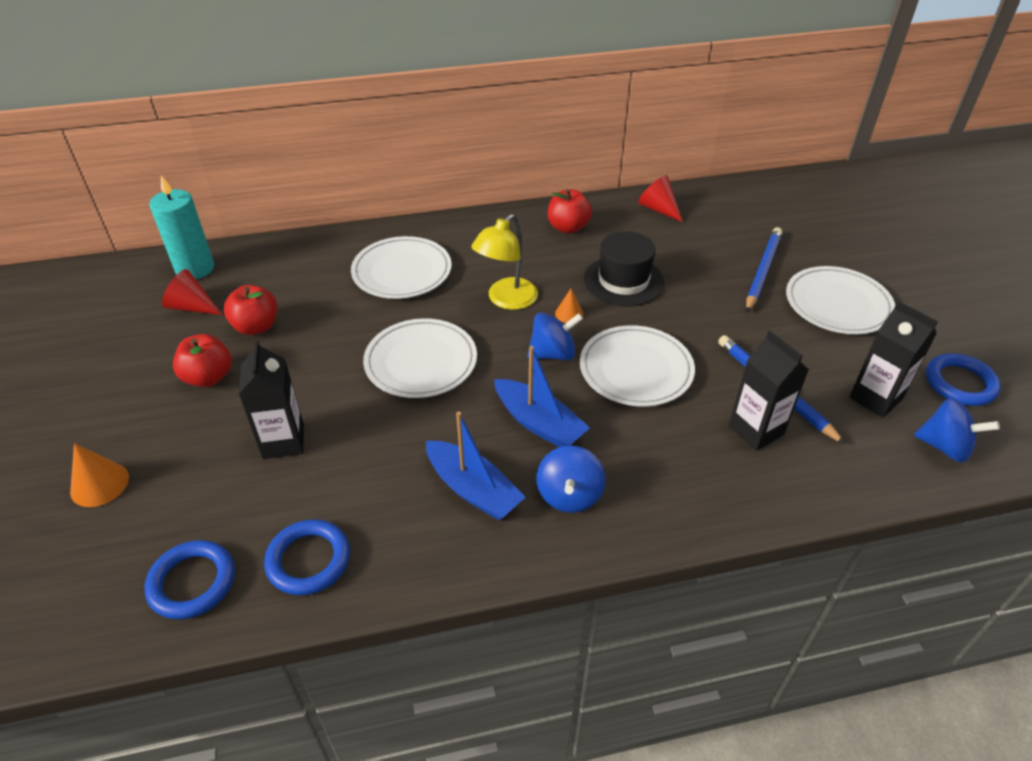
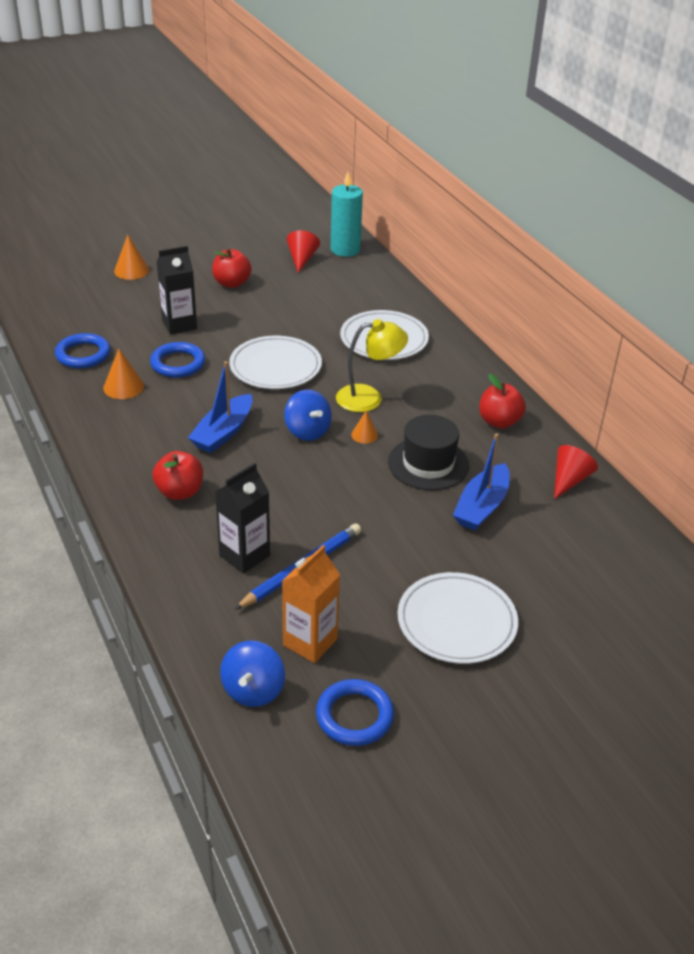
camera: 75 degrees right, 5 degrees down
blue ring [144,540,235,619] -> blue ring moved to [150,342,206,378]
red apple [224,285,277,335] -> red apple moved to [152,451,203,500]
blue boat [426,412,525,520] -> blue boat moved to [453,433,510,530]
yellow lamp [471,214,538,310] -> yellow lamp turned 150 degrees clockwise [336,319,408,412]
blue spinning top [536,446,605,513] -> none
white plate [580,325,695,407] -> none
blue pencil [746,227,782,312] -> none
black carton [849,301,938,418] -> orange carton [282,545,340,663]
none -> orange cone [103,349,144,399]

